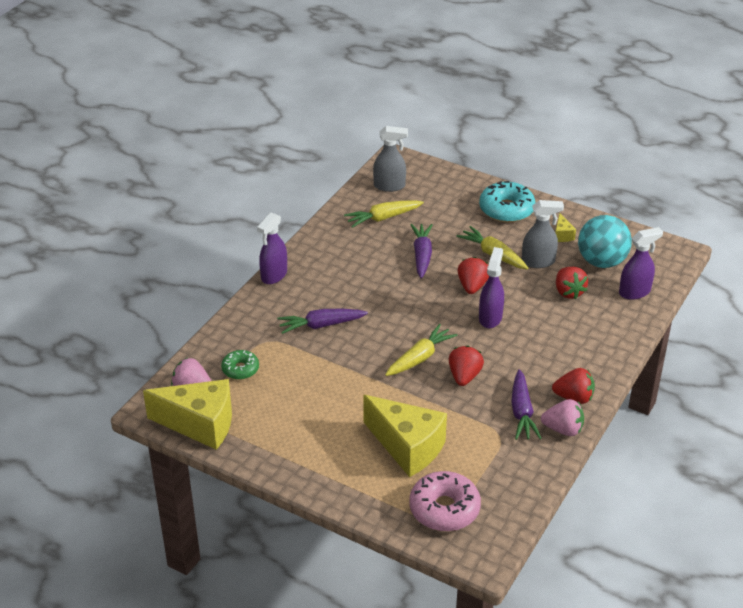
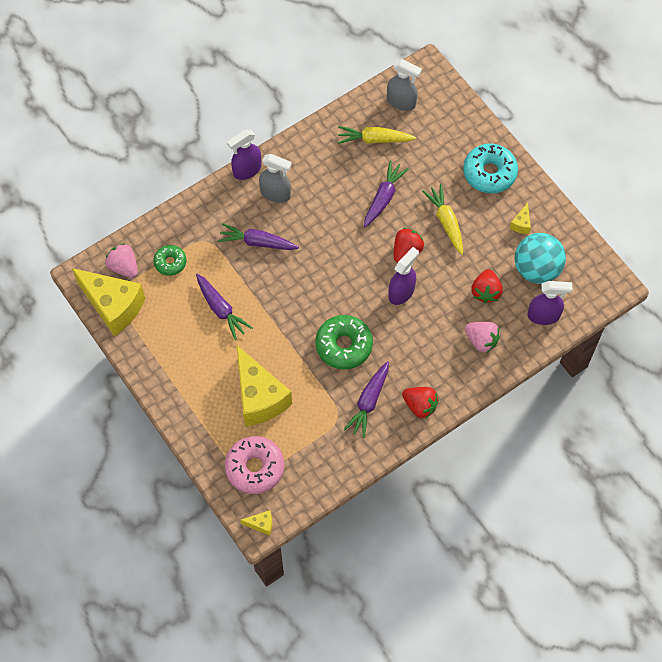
camera: 25 degrees right, 25 degrees up
yellow carrot [385,324,457,376] -> none
red strawberry [449,346,484,386] -> green donut [315,315,373,370]
grey spray bottle [522,200,564,268] -> grey spray bottle moved to [259,154,292,203]
pink strawberry [541,399,584,436] -> pink strawberry moved to [465,322,500,353]
none -> purple carrot [196,274,253,340]
none -> yellow cheese [240,510,272,536]

